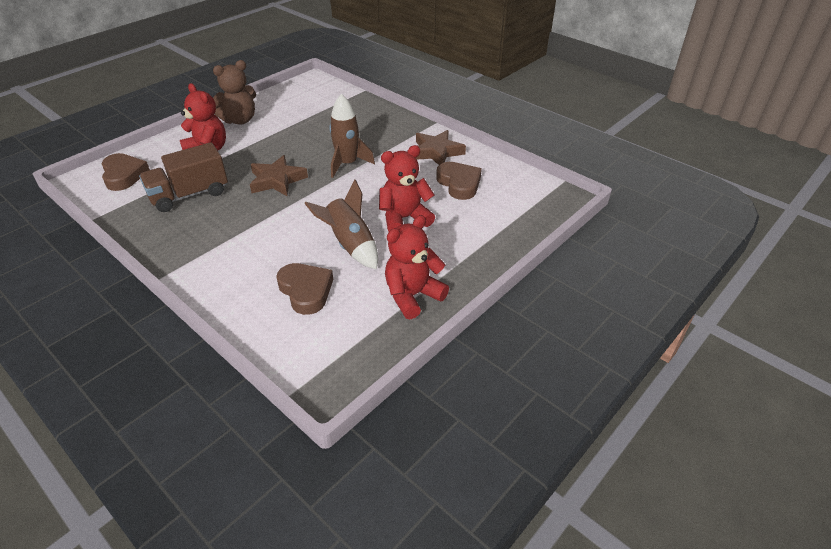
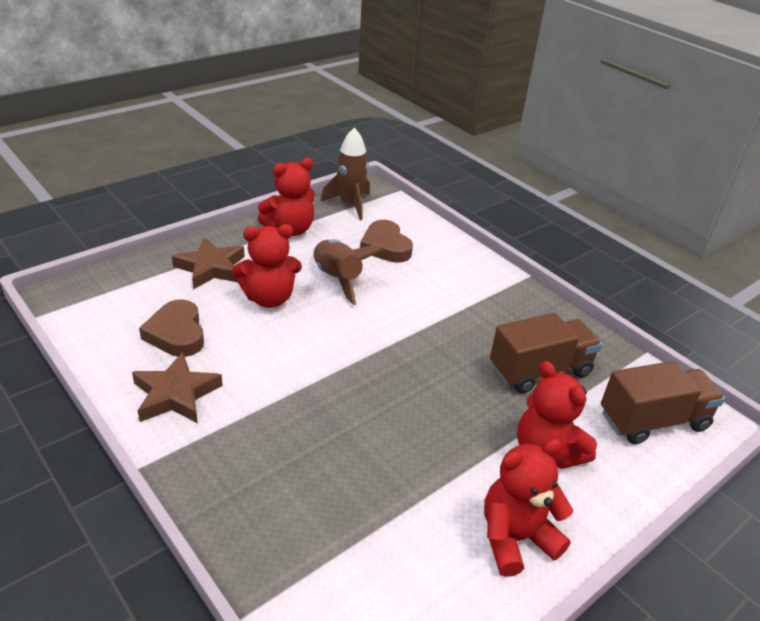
camera: 175 degrees left, 5 degrees down
brown heart [101,153,150,191] -> brown truck [601,361,725,444]
brown teddy bear [213,60,256,125] -> red teddy bear [484,439,573,577]
brown star [250,155,308,196] -> brown star moved to [172,237,245,289]
brown rocket [329,94,375,178] -> brown rocket moved to [321,127,370,220]

